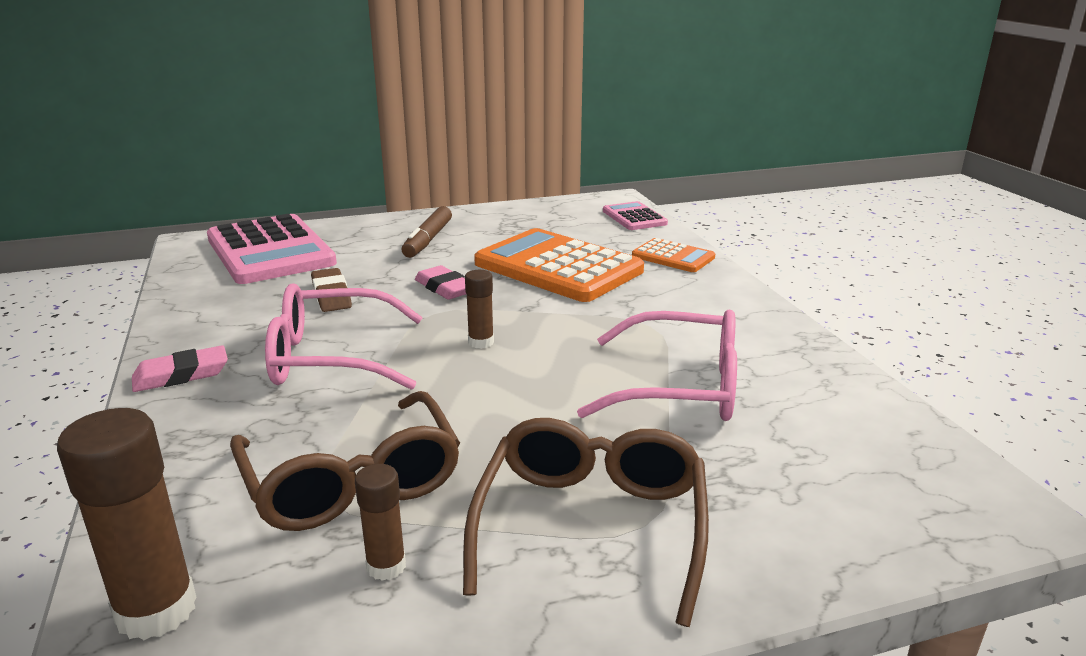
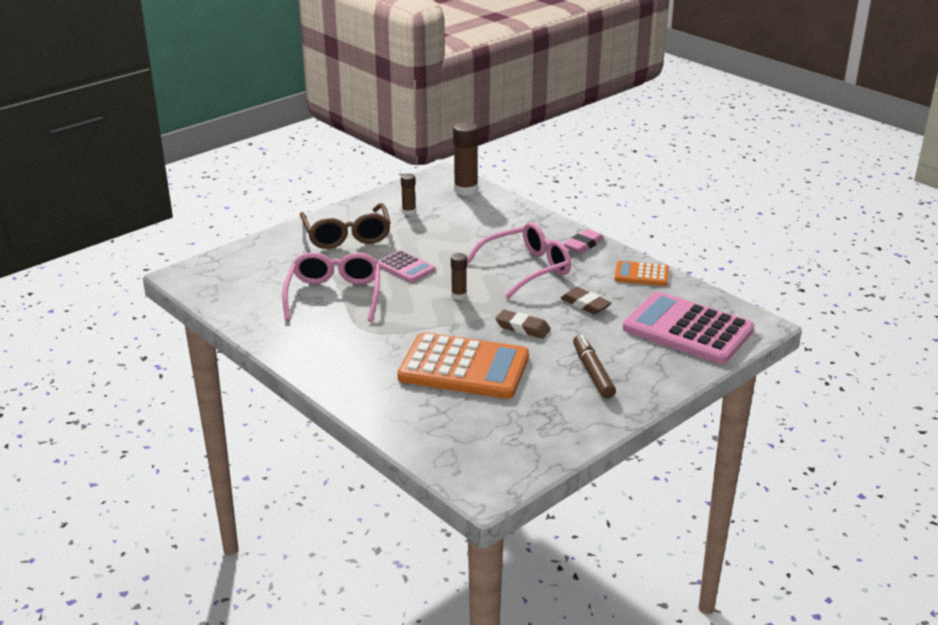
camera: 155 degrees right, 5 degrees up
brown glasses [230,391,460,531] -> none
pink eraser [415,265,466,300] -> brown eraser [495,310,551,339]
pink glasses [577,309,737,421] -> pink glasses turned 105 degrees clockwise [282,252,380,322]
pink calculator [603,201,668,230] -> pink calculator moved to [377,250,435,282]
orange calculator [632,238,715,272] -> orange calculator moved to [614,261,669,286]

